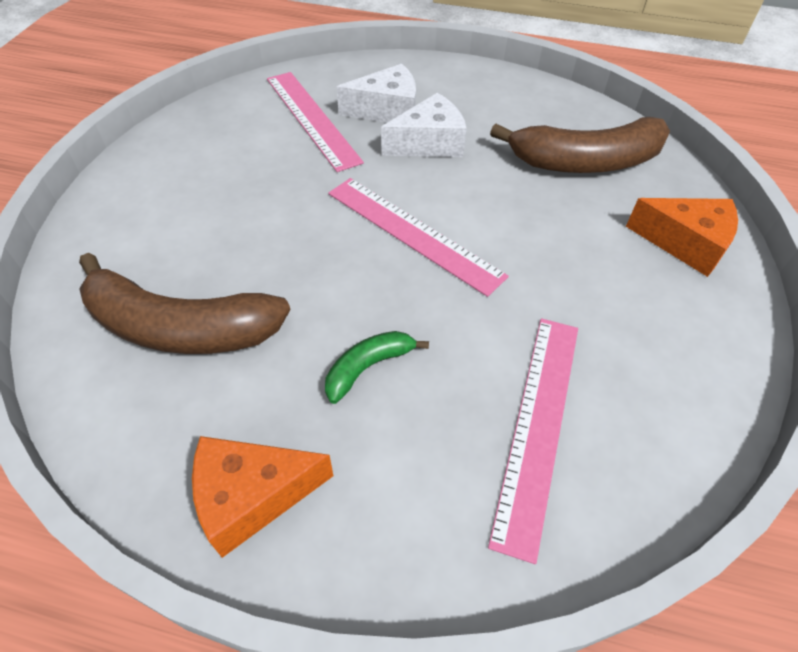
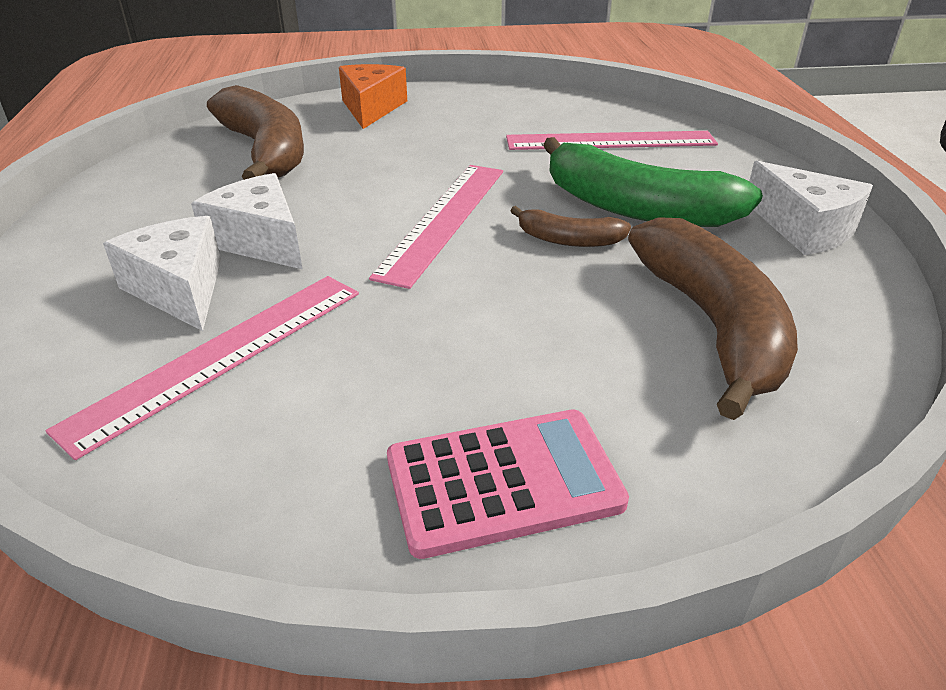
camera: 110 degrees left, 15 degrees down
orange cheese [192,436,333,558] -> white cheese [749,161,873,255]
green banana [325,331,429,404] -> green banana [543,137,763,227], size x2.04
none -> pink calculator [387,409,629,559]
none -> brown banana [510,206,631,247]

